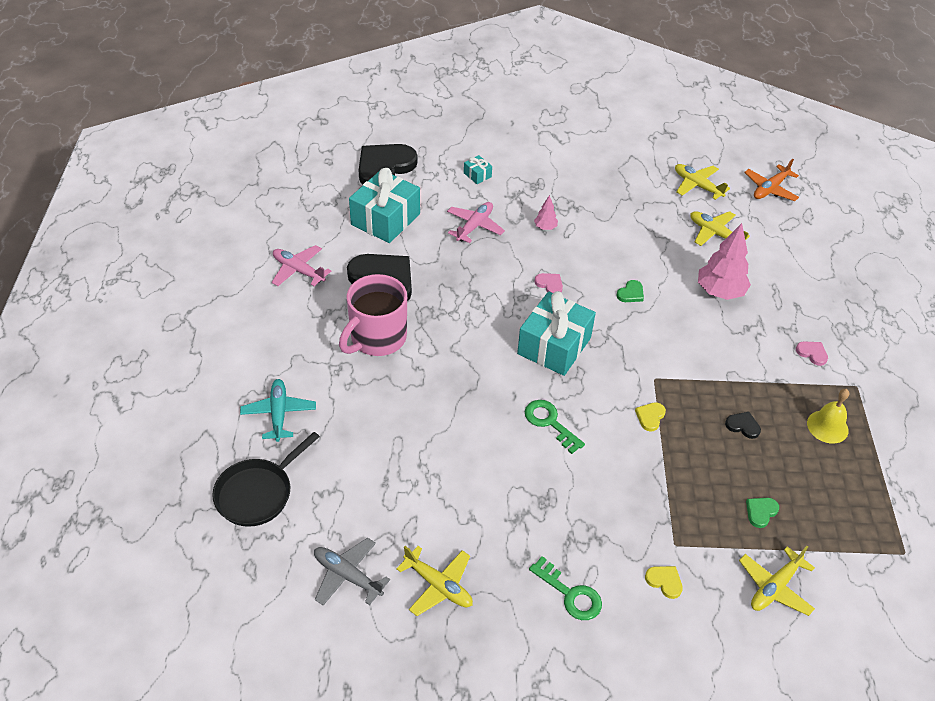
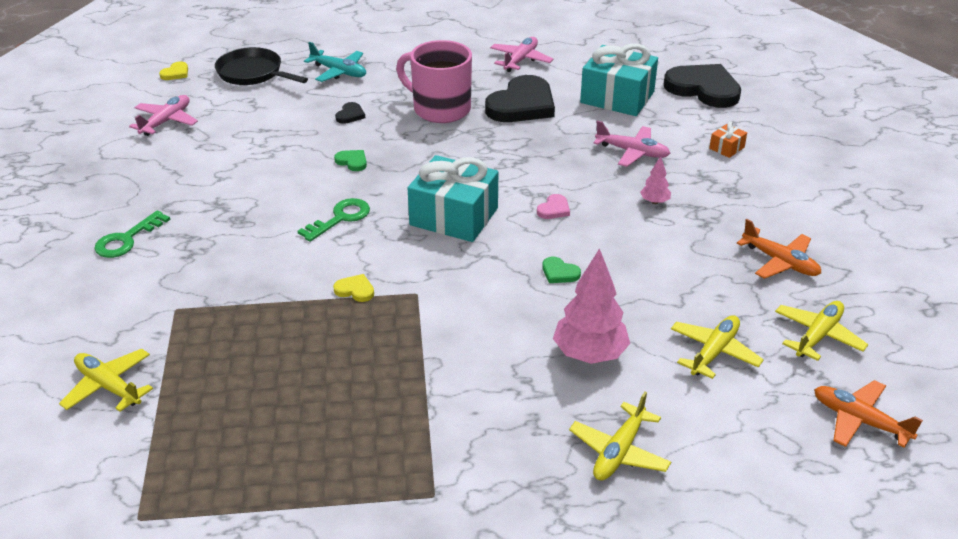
camera: 85 degrees right, 10 degrees down
turquoise plane [240,379,316,442] -> turquoise plane turned 45 degrees clockwise [304,42,366,82]
grey plane [314,538,390,605] -> pink plane [129,95,198,136]
yellow plane [396,546,473,616] -> yellow plane moved to [569,392,671,481]
turquoise gift [464,155,492,184] -> orange gift [709,122,747,158]
yellow heart [645,566,683,599] -> yellow heart moved to [159,61,188,80]
black heart [725,412,761,439] -> black heart moved to [335,102,365,124]
green heart [746,498,779,528] -> green heart moved to [334,150,367,171]
pink heart [796,341,828,366] -> none
yellow bell [807,389,849,444] -> none
none -> orange plane [737,219,821,279]

